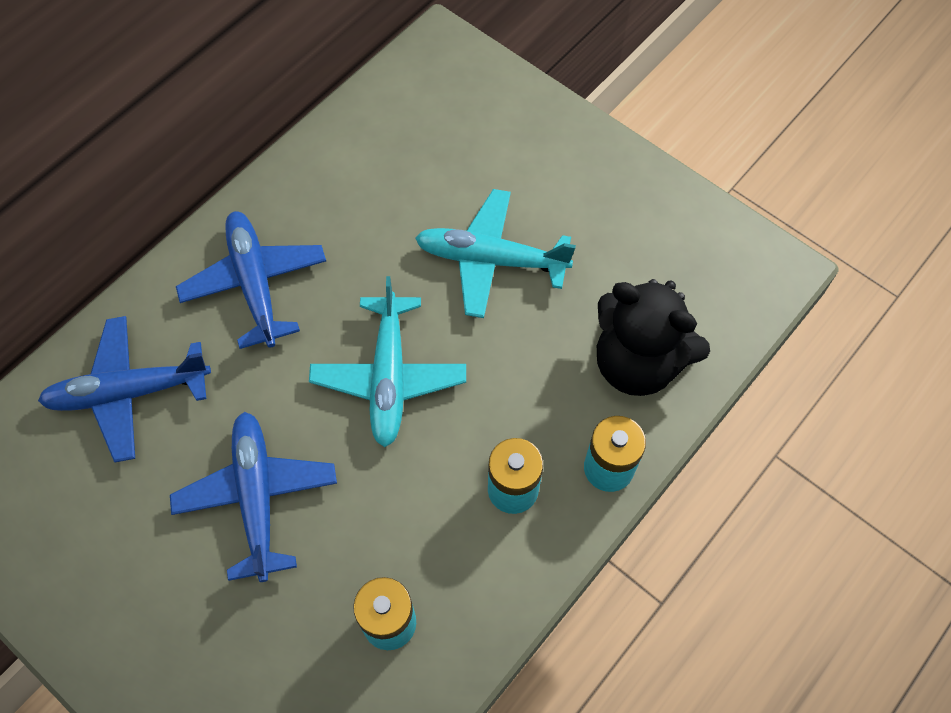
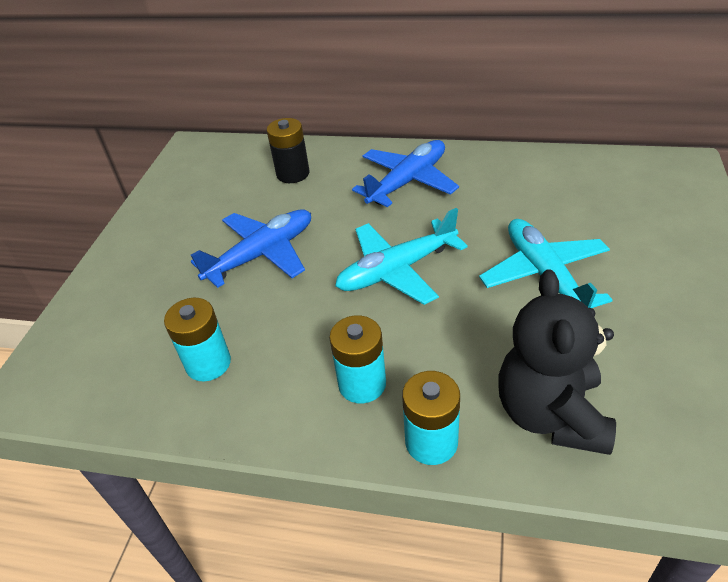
camera: 65 degrees right, 20 degrees down
blue plane [38,316,211,462] -> black battery [267,118,310,183]

